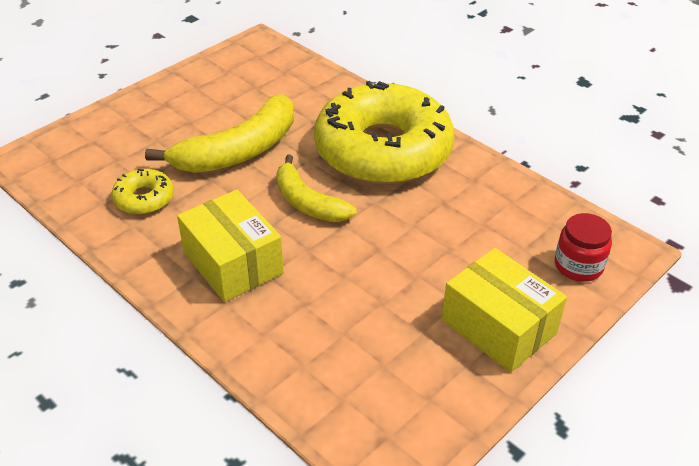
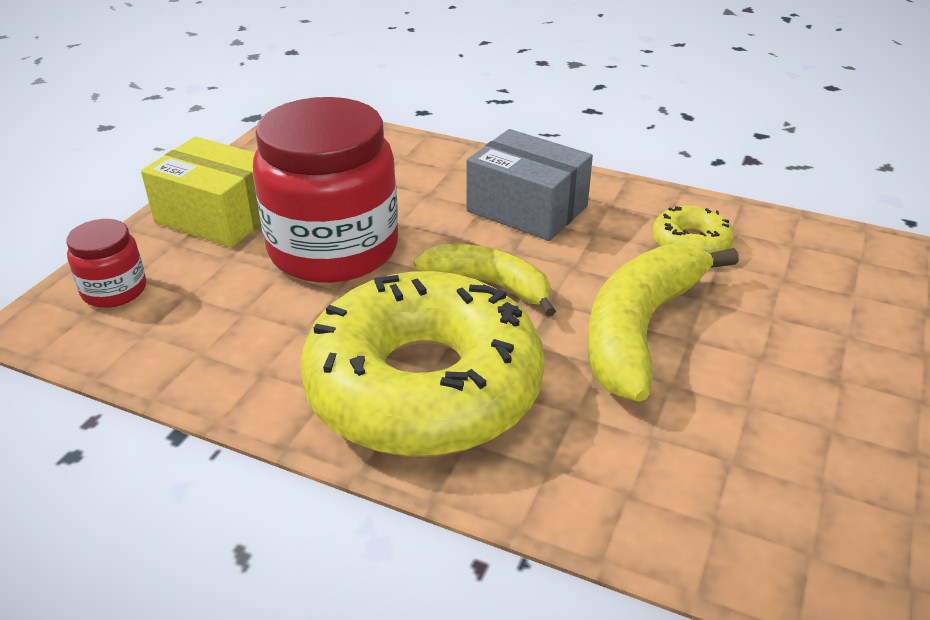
camera: 160 degrees right, 5 degrees down
yellow box [177,190,284,302] -> grey box [466,129,593,241]
none -> red jar [253,97,398,283]

